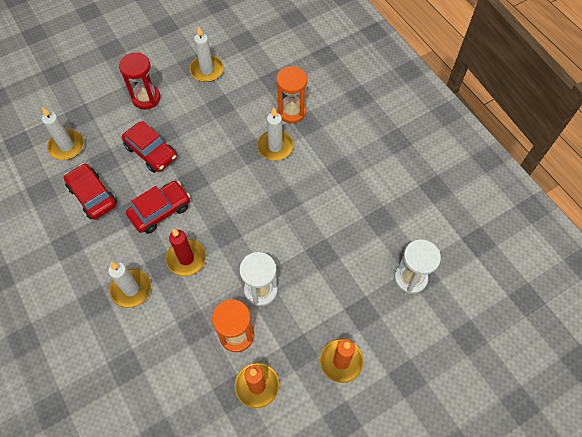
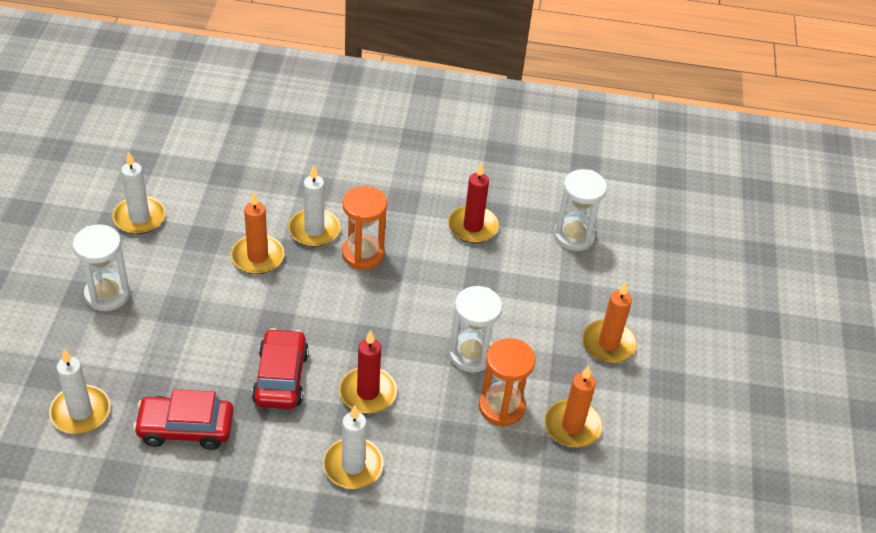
camera: 55 degrees left, 15 degrees down
red hourglass [119,52,161,110] -> white hourglass [73,224,130,311]
red car [122,121,177,173] -> none
orange hourglass [276,66,307,123] -> orange hourglass moved to [342,186,387,270]
none -> orange candle [231,192,284,274]
none -> red candle [448,162,499,243]

